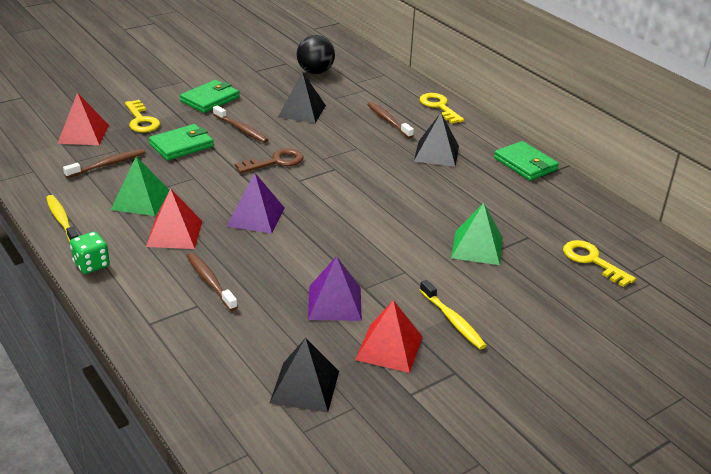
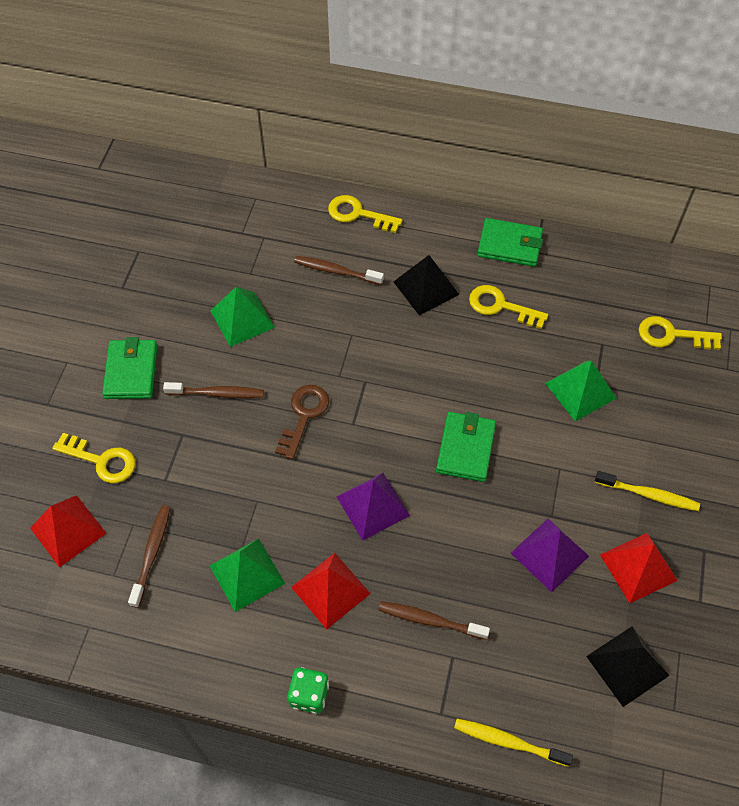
camera: 40 degrees left, 25 degrees up
yellow toothbrush [46,195,79,242] -> yellow toothbrush moved to [454,718,573,767]
green wallet [149,124,214,161] -> green wallet moved to [436,412,496,482]
black pyramid [278,72,326,123] -> green pyramid [210,287,275,347]
black ball [297,35,335,74] -> none
none -> yellow key [469,285,548,329]

